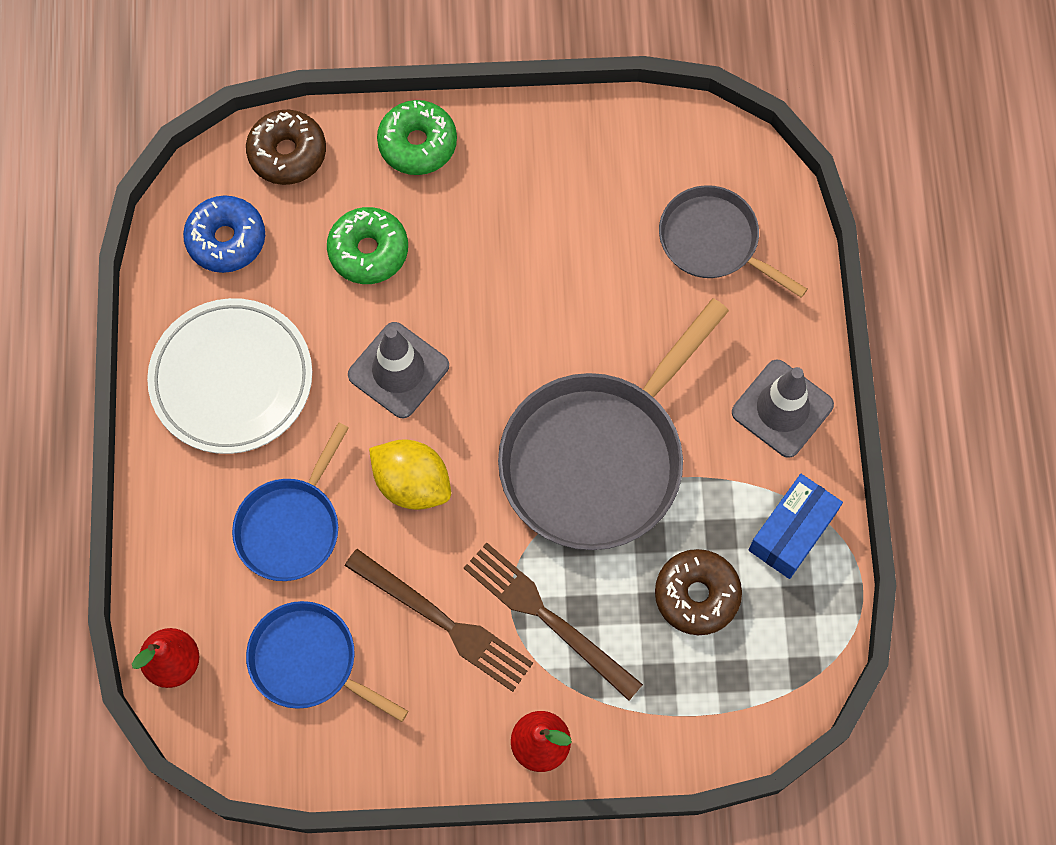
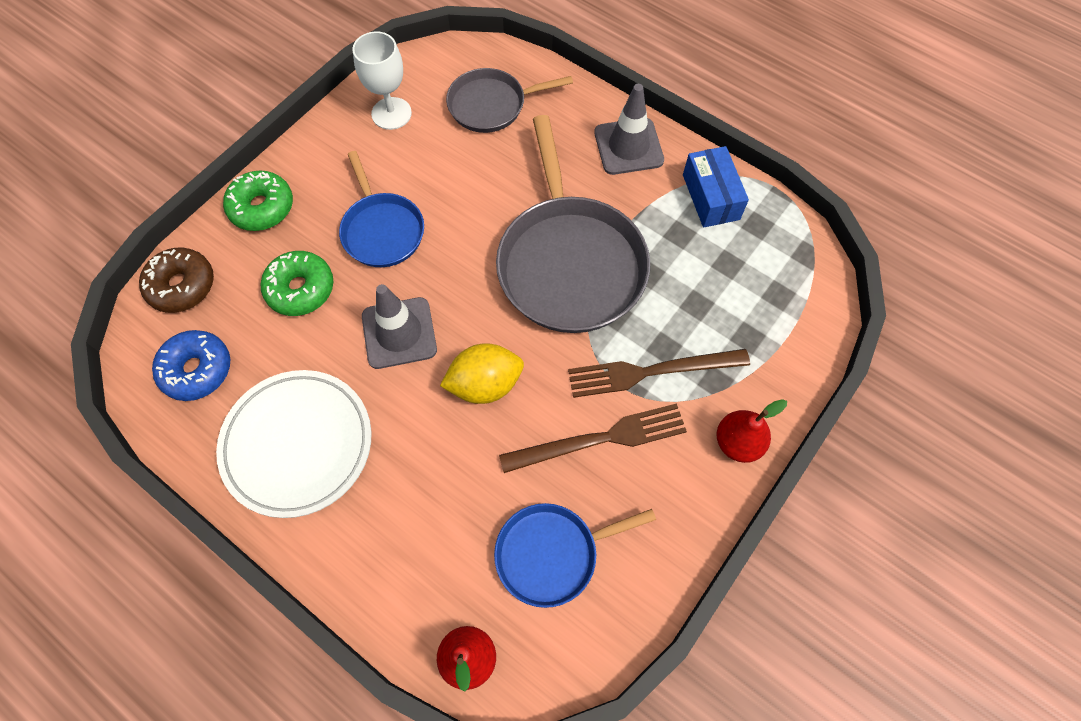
camera: 50 degrees left, 5 degrees down
blue pan [232,423,349,581] -> blue pan moved to [339,151,424,267]
brown donut [655,549,742,635] -> none
none -> white goblet [352,31,412,130]

